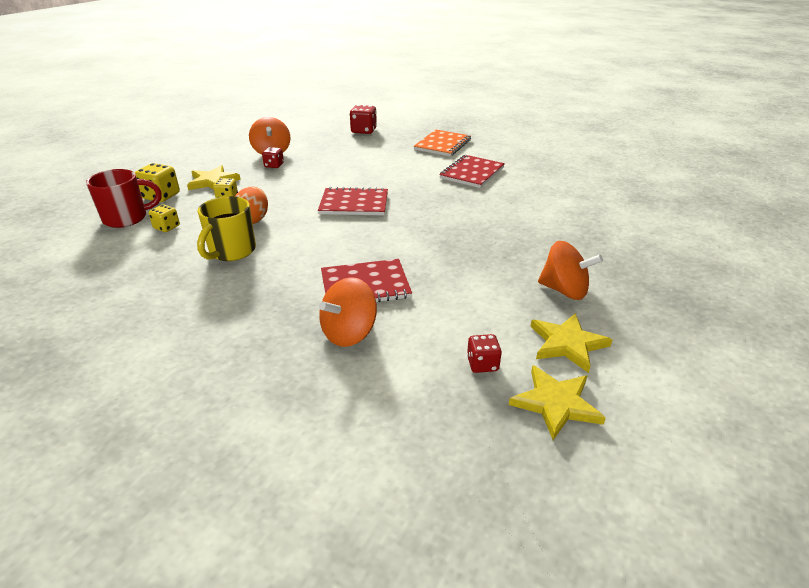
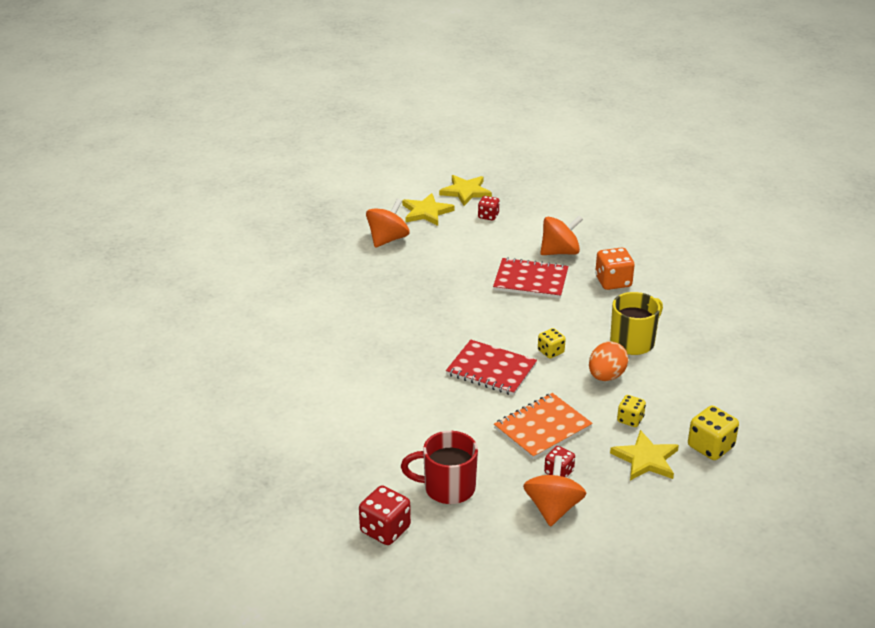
camera: 155 degrees left, 0 degrees up
red mug [86,169,162,228] -> red mug moved to [401,431,478,504]
yellow dice [148,205,180,232] -> yellow dice moved to [538,328,566,359]
orange notebook [414,130,471,157] -> orange notebook moved to [494,393,593,459]
red notebook [439,155,505,188] -> none
orange spinning top [538,241,603,300] -> orange spinning top turned 75 degrees clockwise [366,199,410,248]
none -> orange dice [595,247,635,290]

